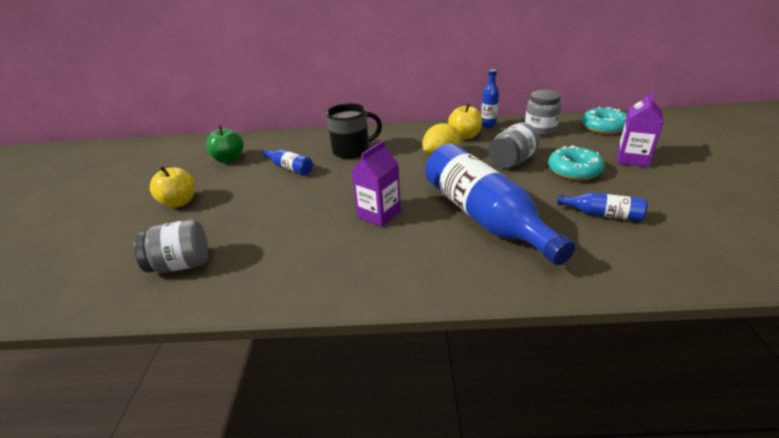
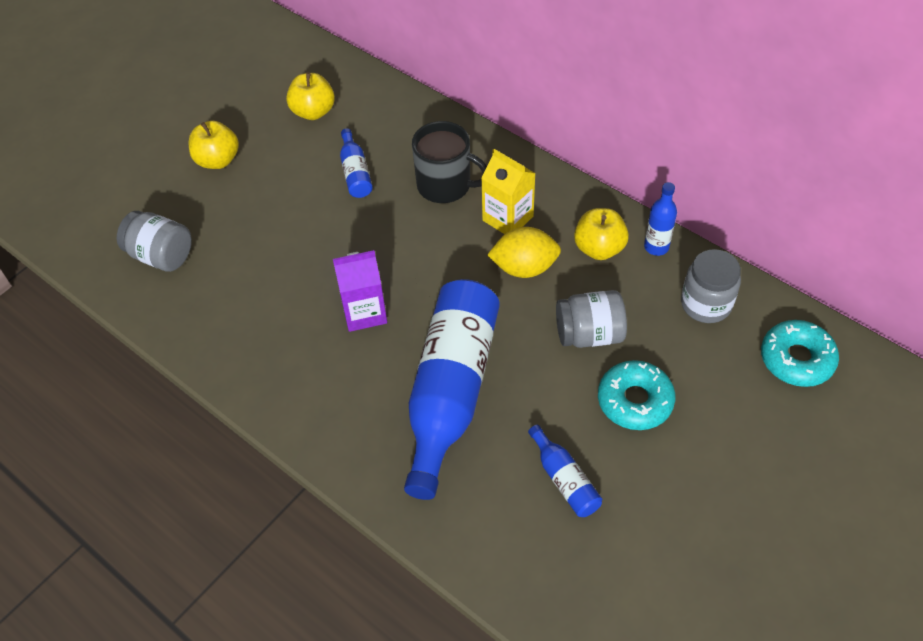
camera: 40 degrees right, 20 degrees up
green apple [206,125,244,163] -> yellow apple [286,72,335,120]
purple carton [617,91,664,167] -> none
none -> yellow carton [481,149,536,234]

